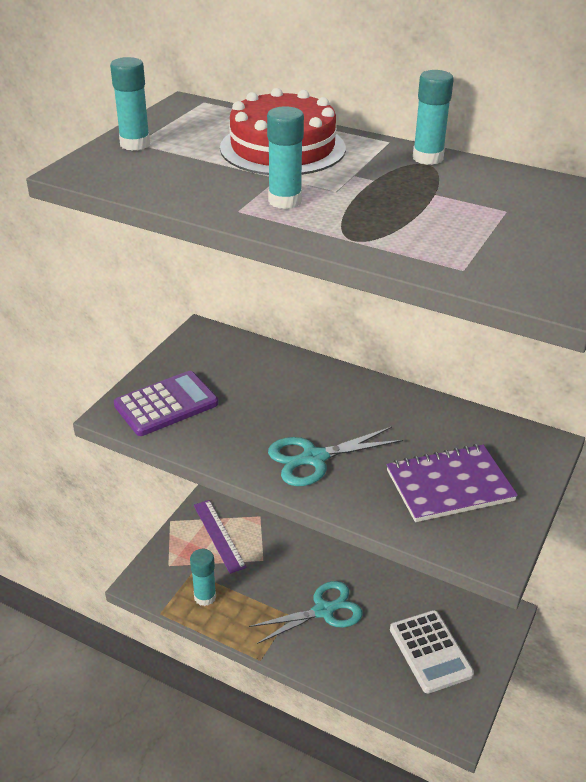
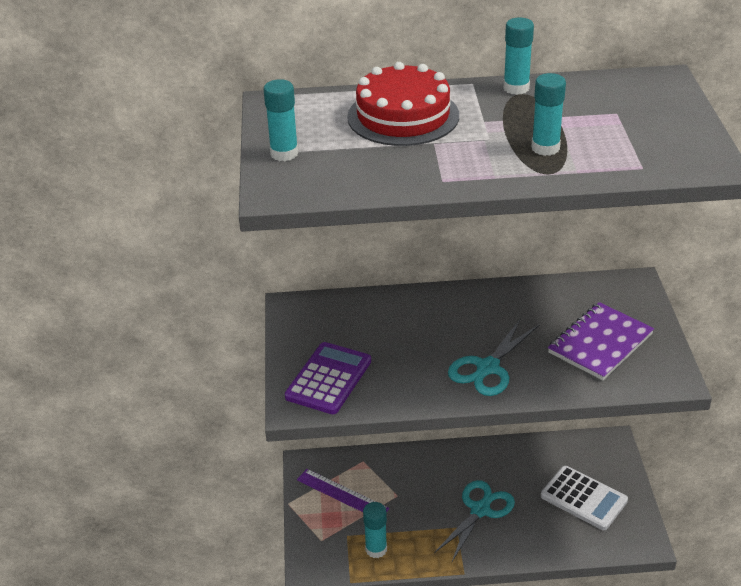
camera: 30 degrees left, 0 degrees up
turquoise glue stick [267,106,304,209] -> turquoise glue stick moved to [532,73,566,156]

